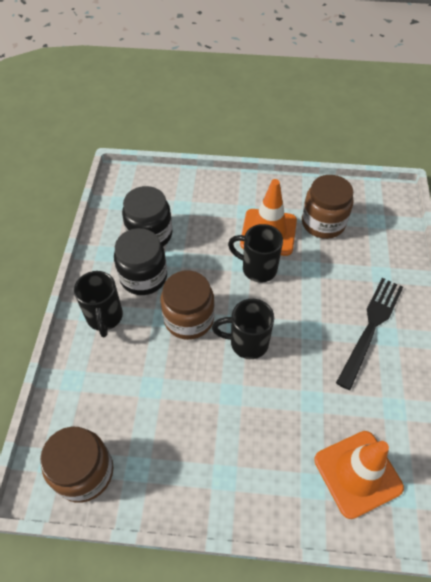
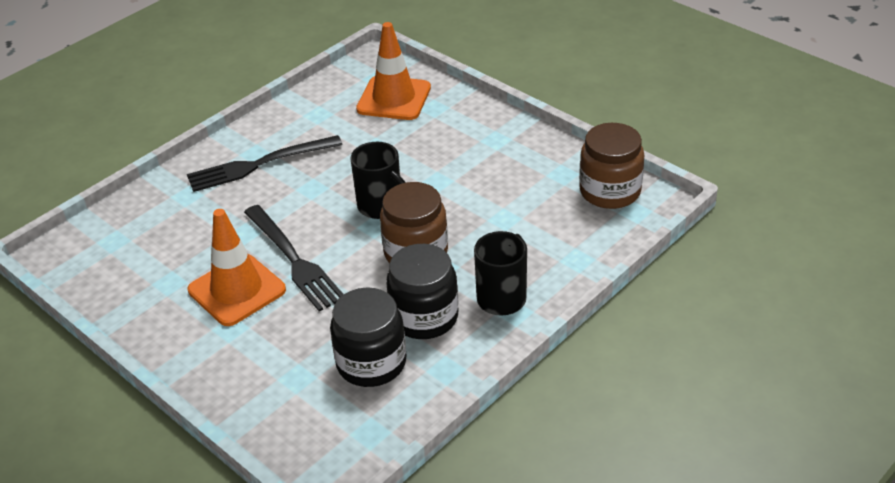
camera: 140 degrees left, 15 degrees down
black mug [228,224,283,283] -> black fork [244,205,344,311]
brown jar [302,175,353,239] -> none

